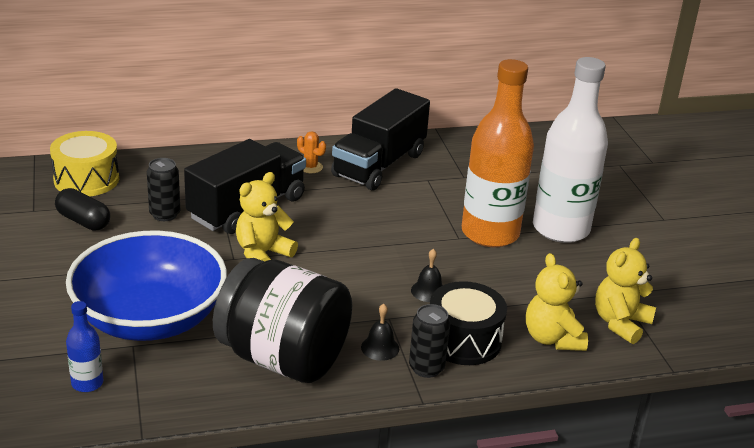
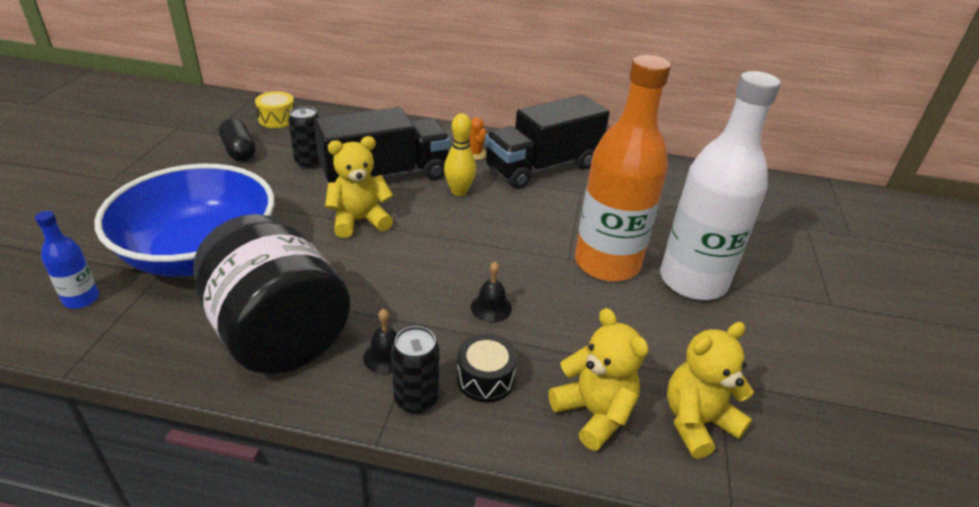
camera: 25 degrees right, 5 degrees up
yellow drum [50,131,119,196] -> yellow drum [255,91,294,128], size x0.63
black drum [430,281,507,365] -> black drum [457,334,518,403], size x0.63
yellow teddy bear [526,253,588,351] -> yellow teddy bear turned 135 degrees clockwise [548,308,649,451]
none -> yellow bowling pin [444,113,476,196]

